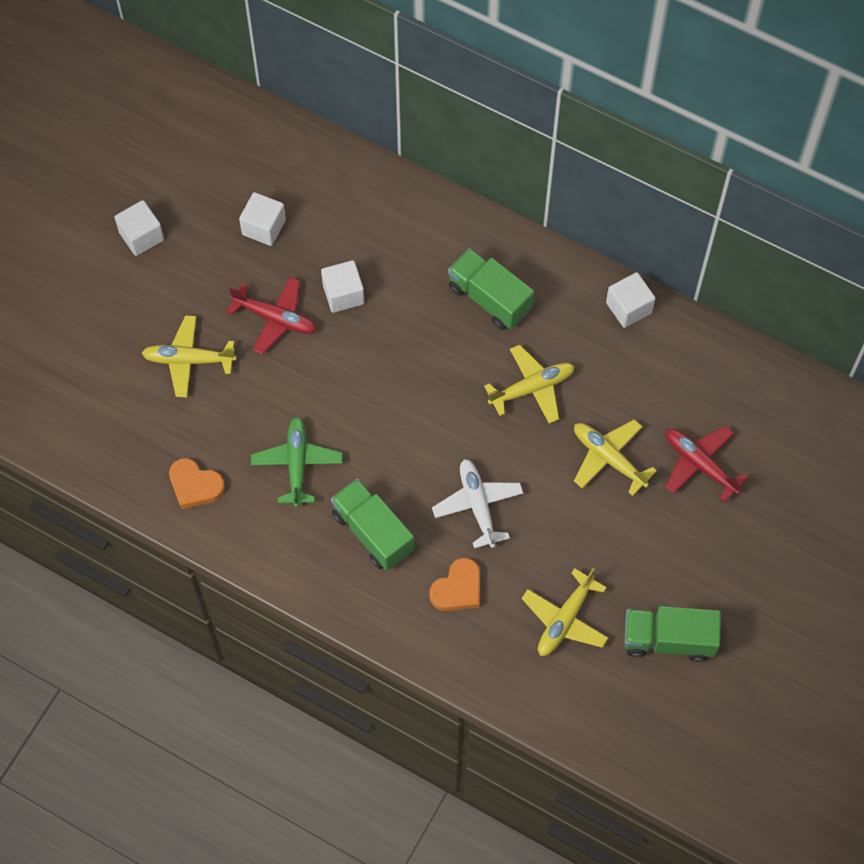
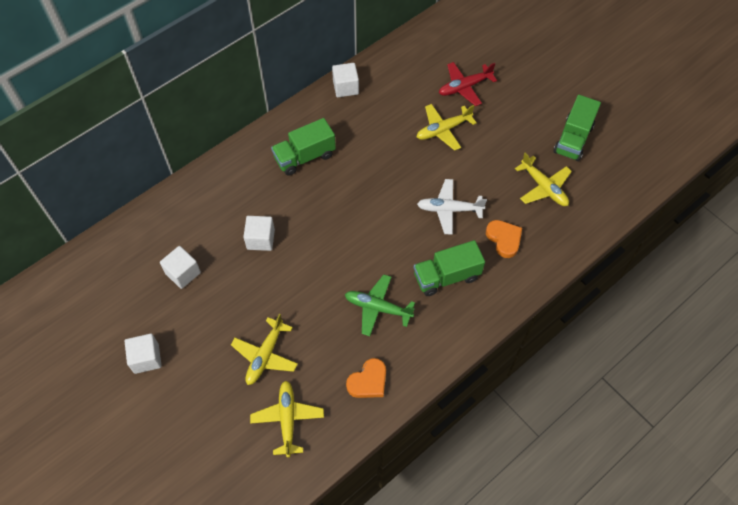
camera: 70 degrees left, 5 degrees down
red plane [227,277,317,354] -> none
yellow plane [484,345,575,424] -> yellow plane moved to [250,381,324,457]

